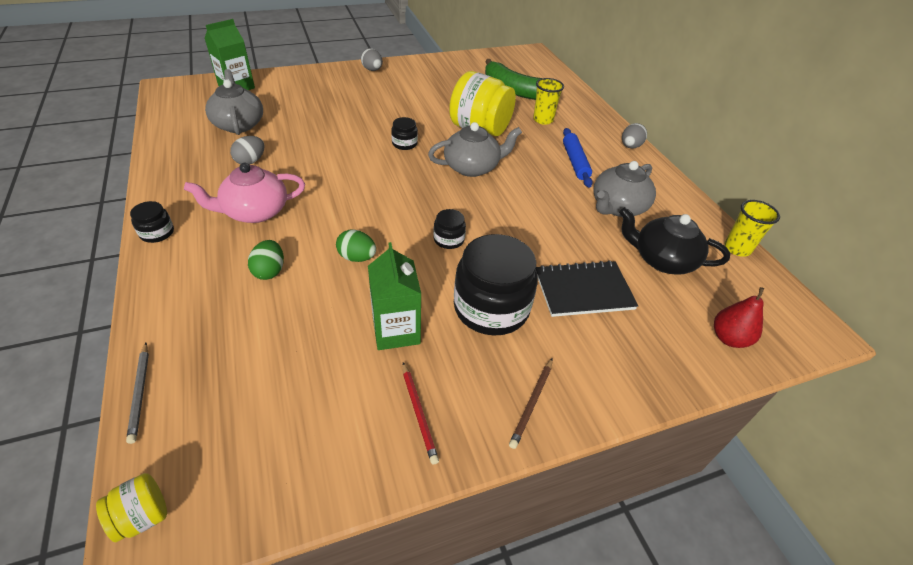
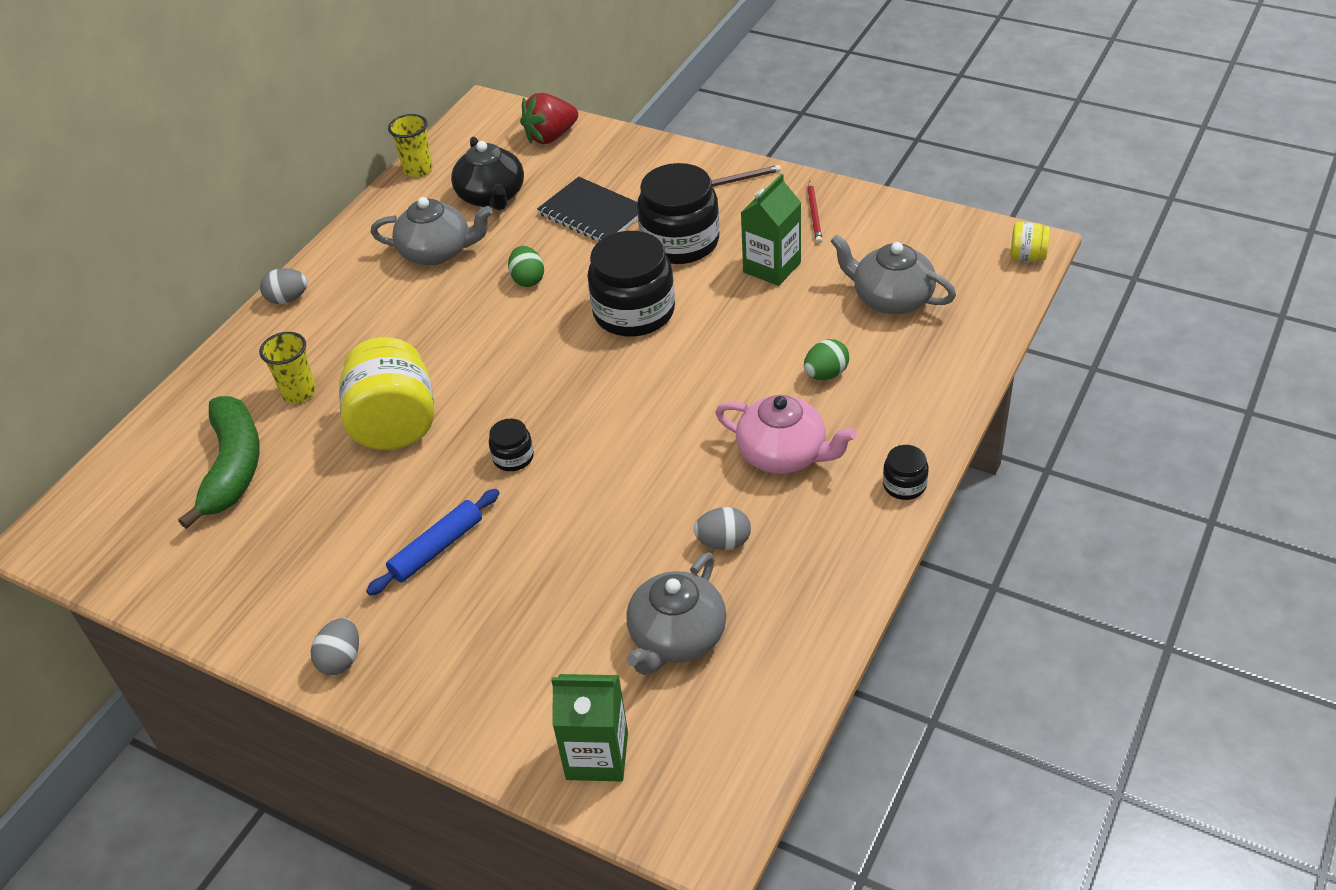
camera: 125 degrees left, 0 degrees up
grey pencil [126,343,149,444] -> none
green egg [336,230,376,262] -> green egg moved to [508,246,544,287]
red pencil [403,362,439,465] -> red pencil turned 150 degrees clockwise [807,180,823,244]
grey teapot [428,122,522,177] -> grey teapot moved to [830,234,956,314]
black jar [433,209,466,249] -> black jar [587,231,675,337], size x2.18
blue rolling pin [563,128,593,188] -> blue rolling pin moved to [366,489,499,596]
red pear [714,287,764,348] -> red strawberry [520,93,578,144]

